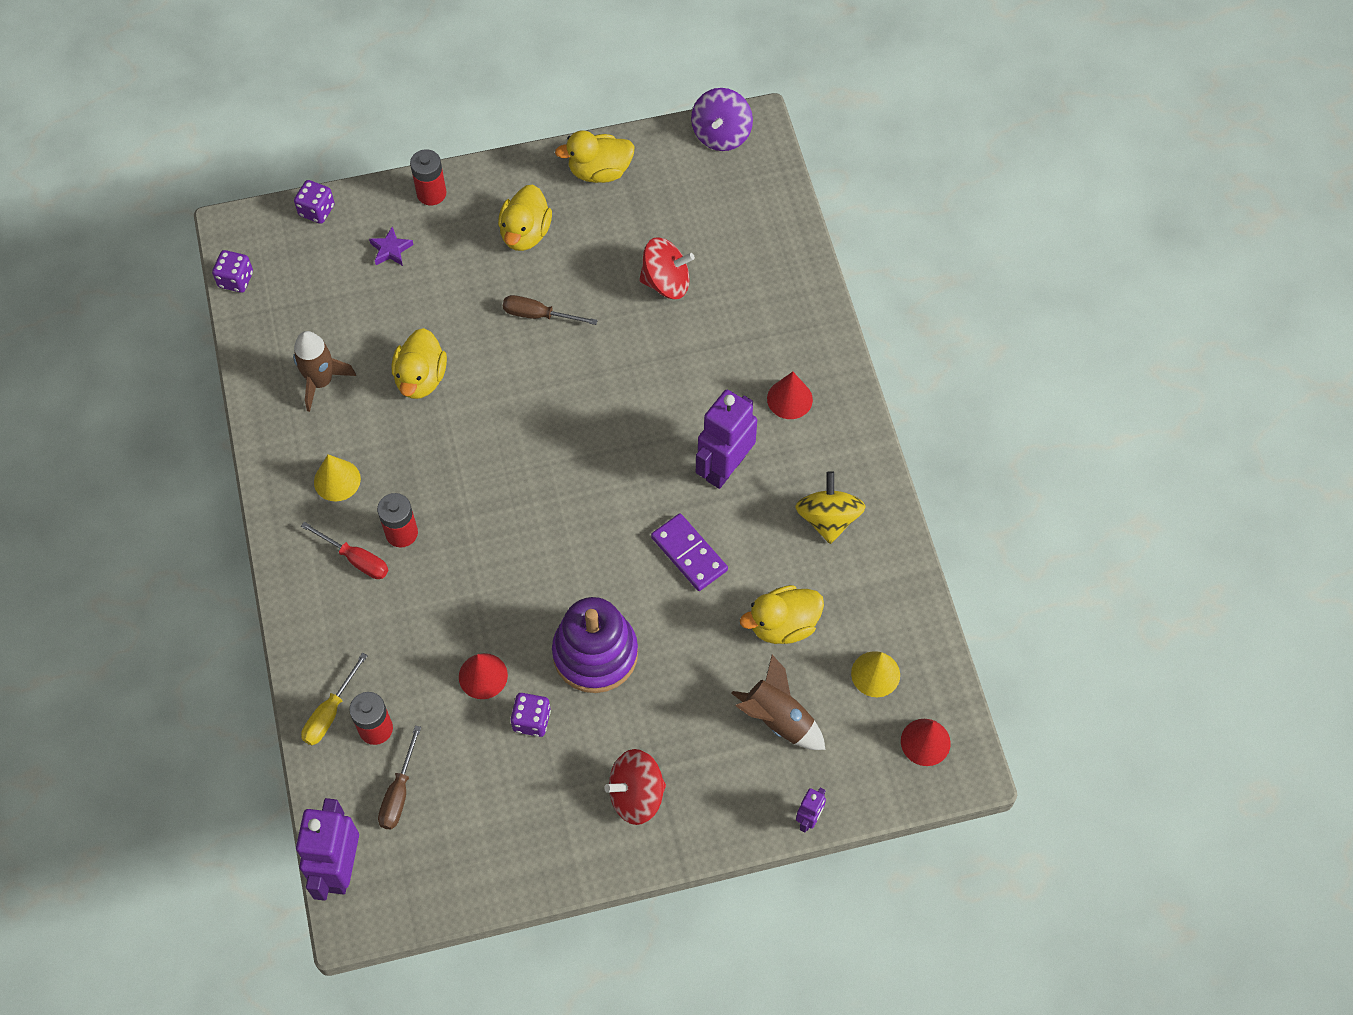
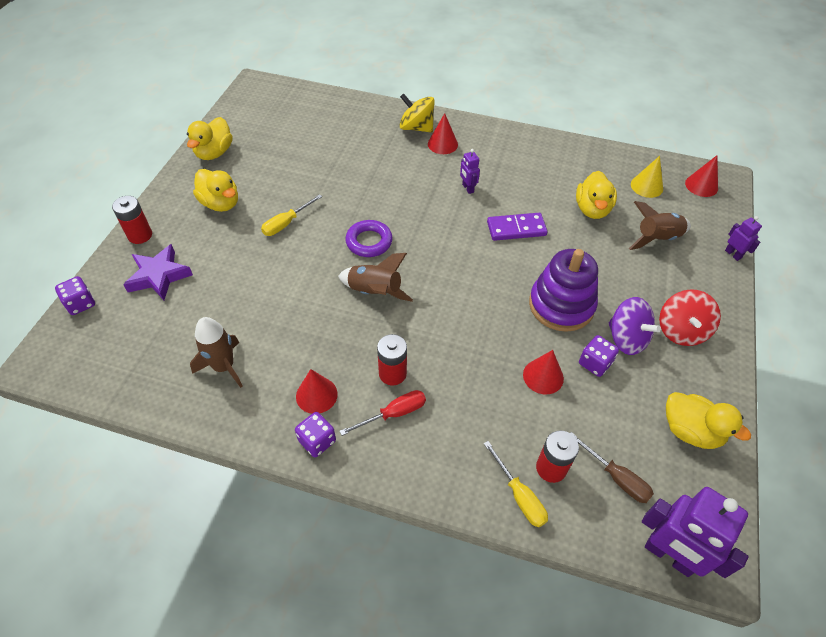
camera: 60 degrees left, 10 degrees down
purple dice [212,250,253,293] -> purple dice moved to [295,412,336,457]
yellow cone [314,454,361,502] -> red cone [296,369,338,414]
purple star [369,227,414,266] -> purple star [123,244,193,300], size x1.75
yellow duck [392,328,447,399] -> yellow duck moved to [666,392,751,449]
brown screwdriver [503,295,598,325] -> yellow screwdriver [261,194,322,236]
red spinning top [639,237,695,299] -> none
purple spinning top [691,88,753,151] -> purple spinning top moved to [608,297,661,355]
purple robot [696,390,757,489] -> purple robot [460,149,480,194], size x0.48
yellow spinning top [795,471,865,544] -> yellow spinning top moved to [399,93,435,133]
none -> brown rocket [338,253,413,302]
none -> purple ring [345,220,393,257]

